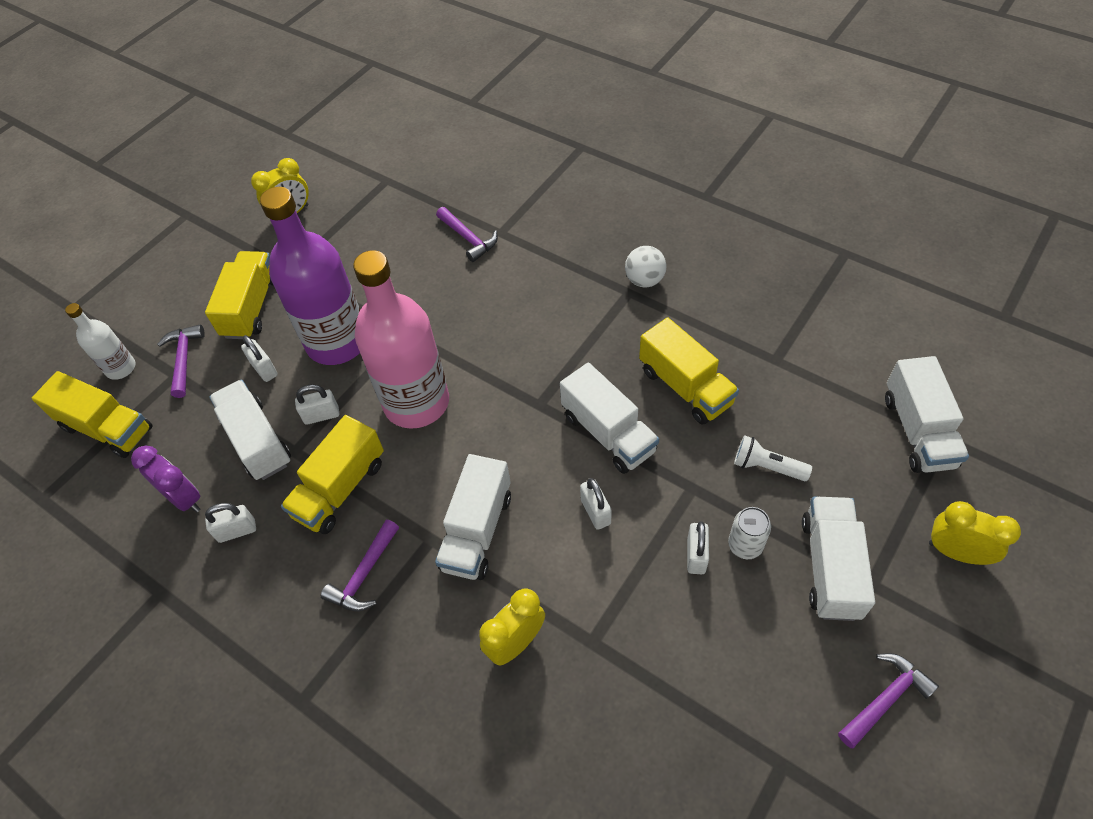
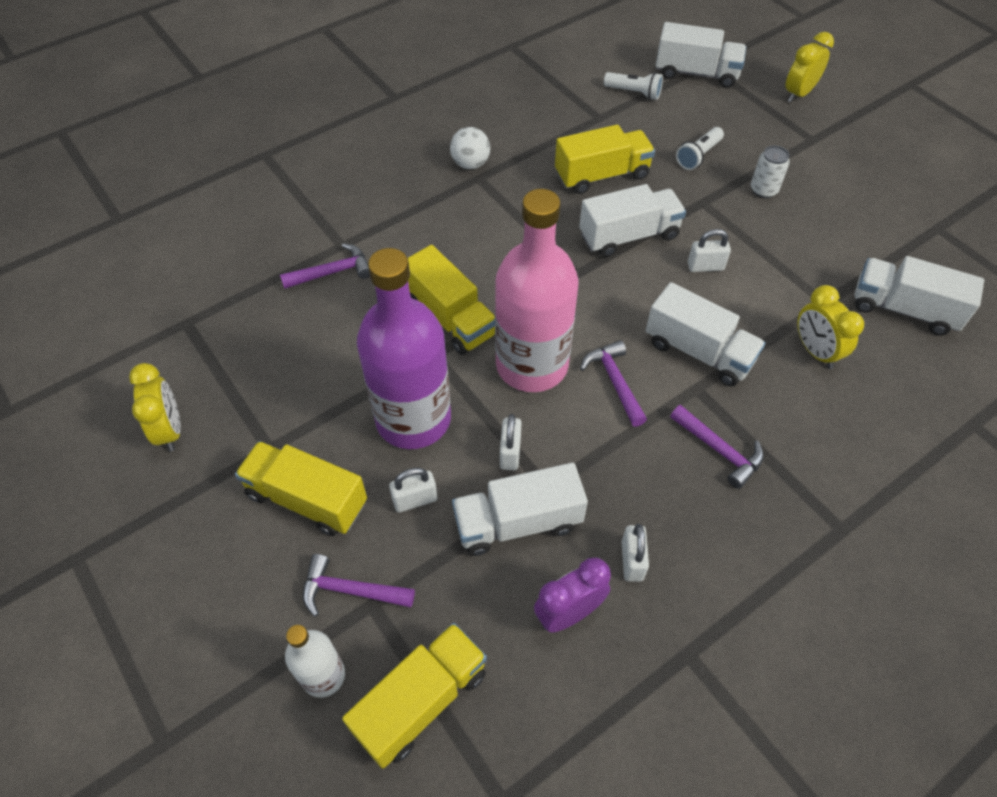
camera: 75 degrees left, 0 degrees up
yellow truck [281,415,384,534] -> yellow truck moved to [408,245,495,355]
white padlock [687,521,709,574] -> none
white truck [802,497,875,621] -> white truck moved to [855,256,984,336]
purple hammer [838,653,939,748] -> purple hammer moved to [580,340,647,427]
none -> white flashlight [604,72,663,100]

